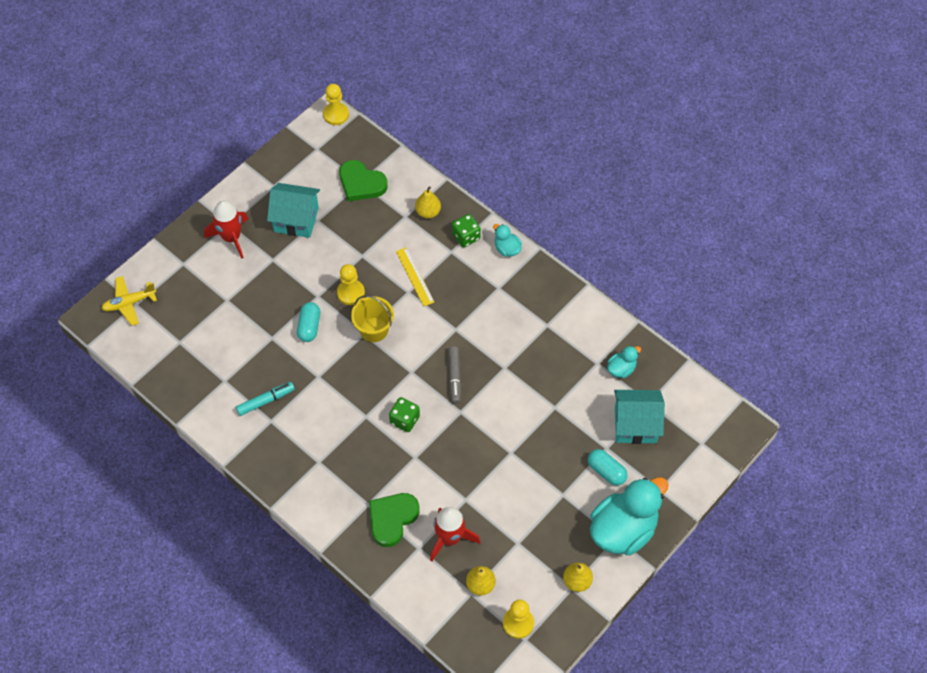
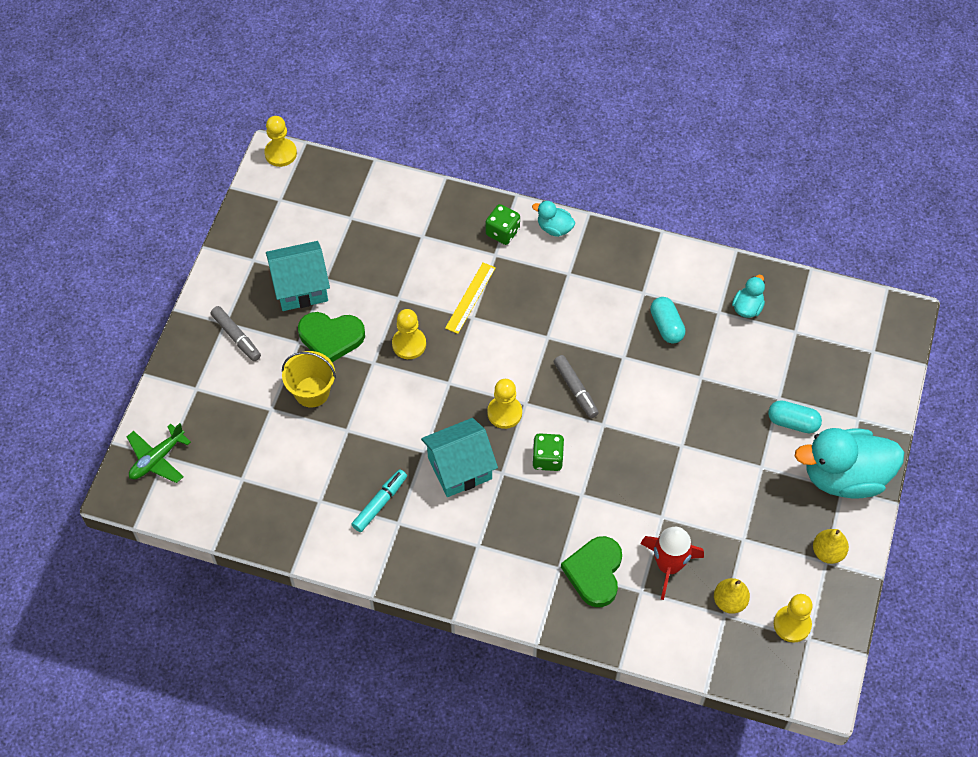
camera: 25 degrees left, 0 degrees up
yellow plane [101,276,157,326] -> green plane [127,423,191,483]
red rocket [204,201,248,259] -> grey marker [210,306,261,361]
turquoise capsule [297,302,320,342] -> turquoise capsule moved to [650,297,685,344]
green heart [339,160,388,201] -> green heart moved to [298,312,365,362]
yellow bucket [351,295,394,342] -> yellow bucket moved to [282,351,336,408]
yellow ruler [396,247,434,306] -> yellow ruler turned 75 degrees clockwise [445,262,496,334]
yellow pear [415,186,441,219] -> none
turquoise duck [590,477,669,555] -> turquoise duck turned 120 degrees counterclockwise [795,428,904,498]
turquoise house [614,390,665,444] -> turquoise house moved to [421,418,498,497]
none -> yellow pawn [487,379,522,429]

